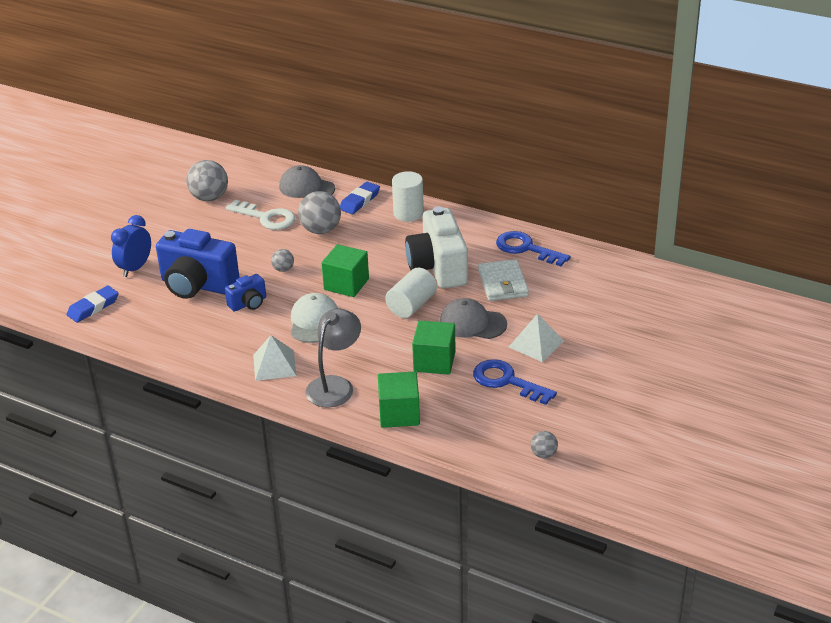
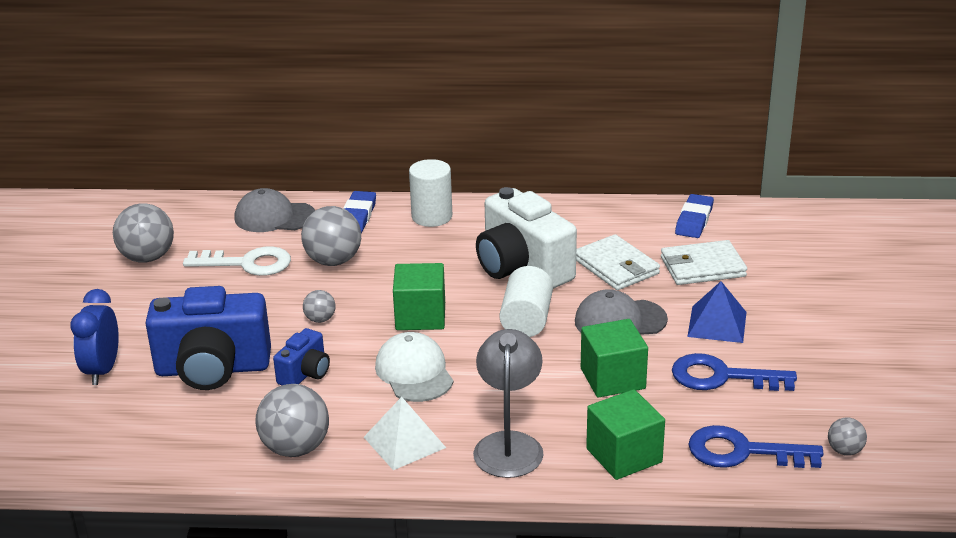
camera: 25 degrees left, 5 degrees down
blue eraser [66,286,119,323] -> blue eraser moved to [675,194,714,238]
blue key [496,231,570,266] -> blue key moved to [688,425,824,468]
white pyramid [509,314,564,362] -> blue pyramid [687,281,746,343]
none -> grey ball [255,384,329,457]
none -> white wallet [661,240,747,285]

